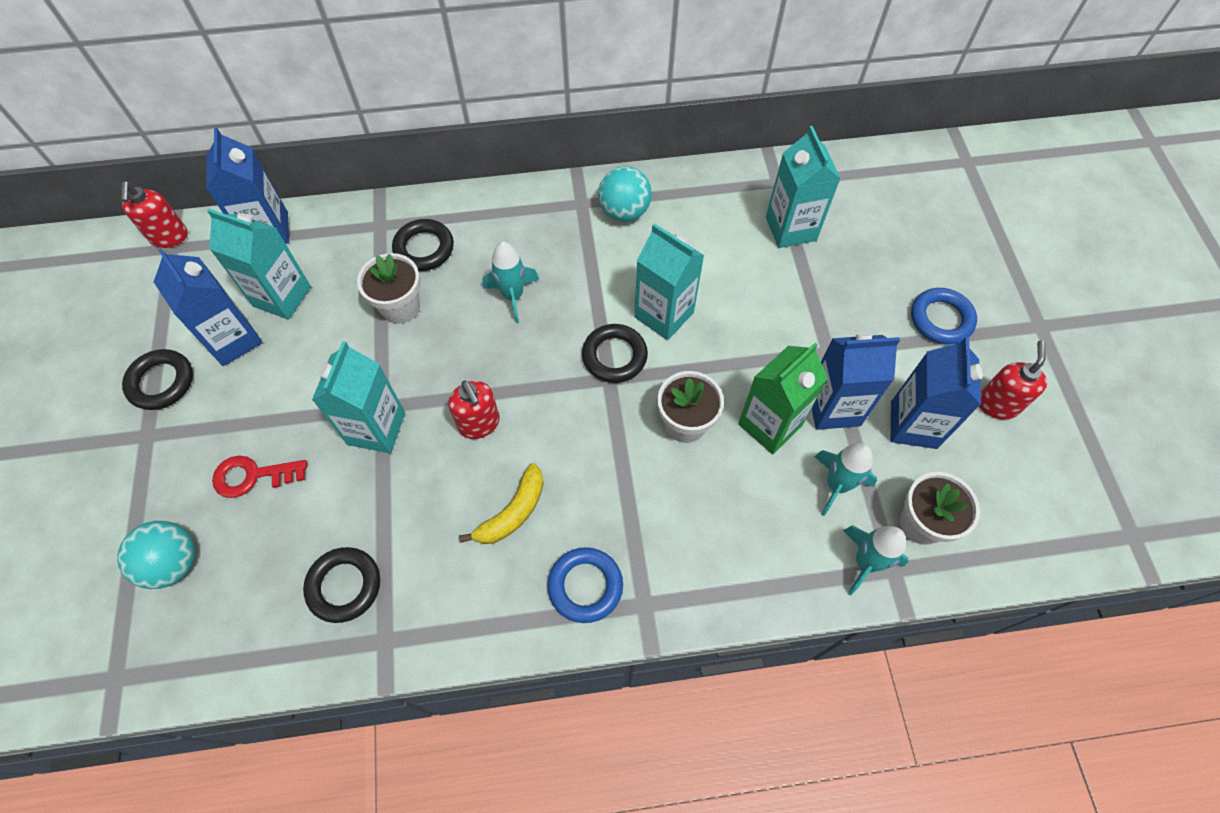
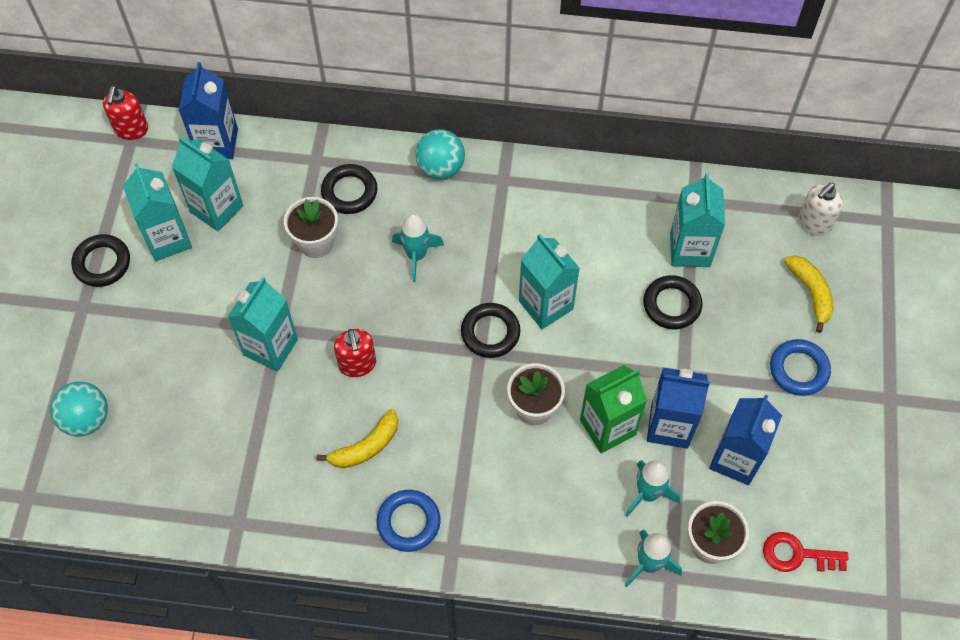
camera: 15 degrees right, 0 degrees up
blue carton [154,248,263,366] -> turquoise carton [123,163,192,261]
red key [212,456,307,498] -> red key moved to [763,532,848,572]
black ring [303,547,380,623] -> black ring moved to [643,275,702,329]
turquoise ball [598,166,652,222] -> turquoise ball moved to [415,129,465,179]
red soap dispenser [979,340,1047,420] -> none
none -> yellow banana [784,256,834,333]
none -> white soap dispenser [799,183,843,236]

